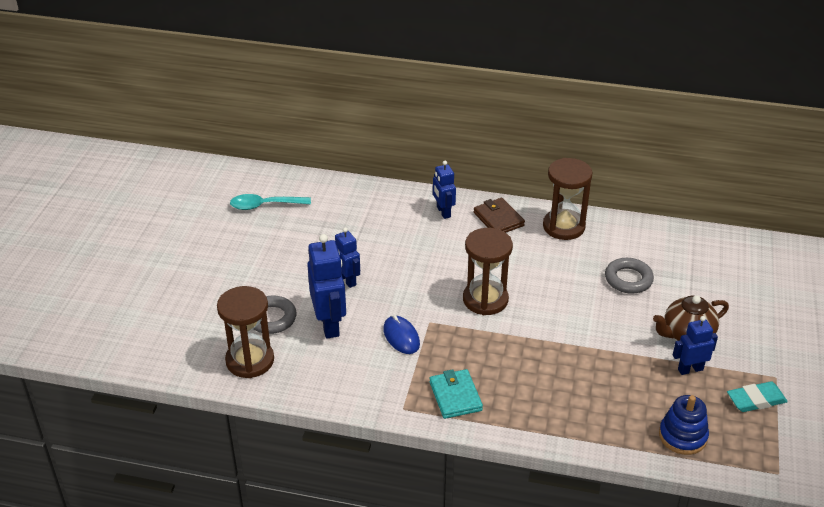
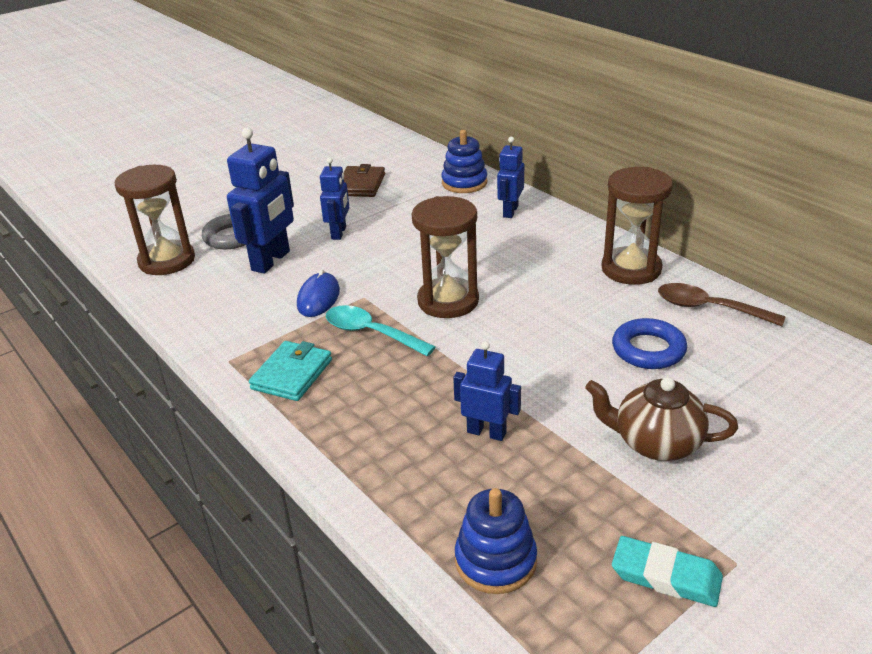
camera: 40 degrees right, 5 degrees down
turquoise spoon [230,194,311,210] -> turquoise spoon moved to [326,305,436,356]
brown wallet [474,198,525,233] -> brown wallet moved to [343,164,385,197]
grey ring [605,258,654,294] -> blue ring [612,318,687,369]
blue robot [673,316,718,375] -> blue robot moved to [453,341,521,441]
none -> blue stacking toy [441,130,487,193]
none -> brown spoon [658,283,786,326]

